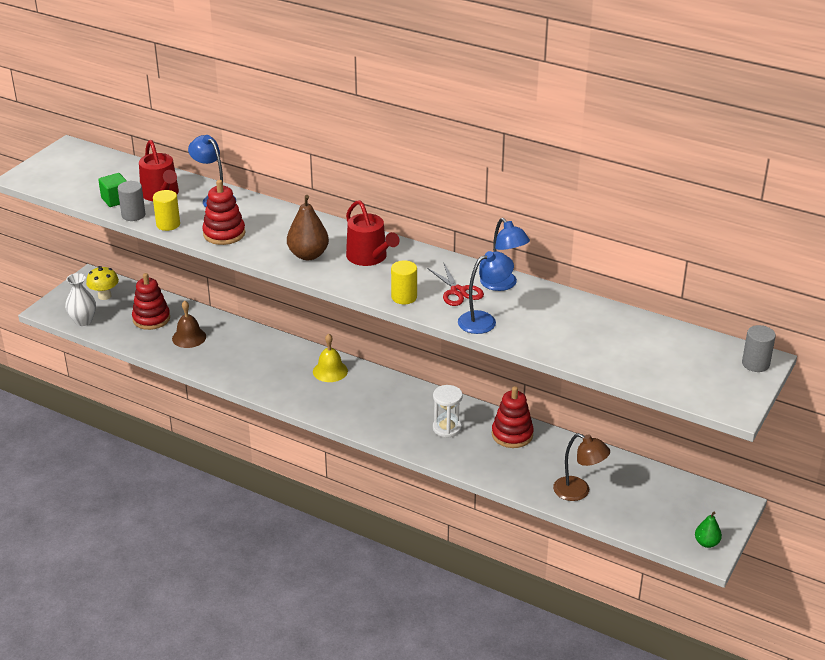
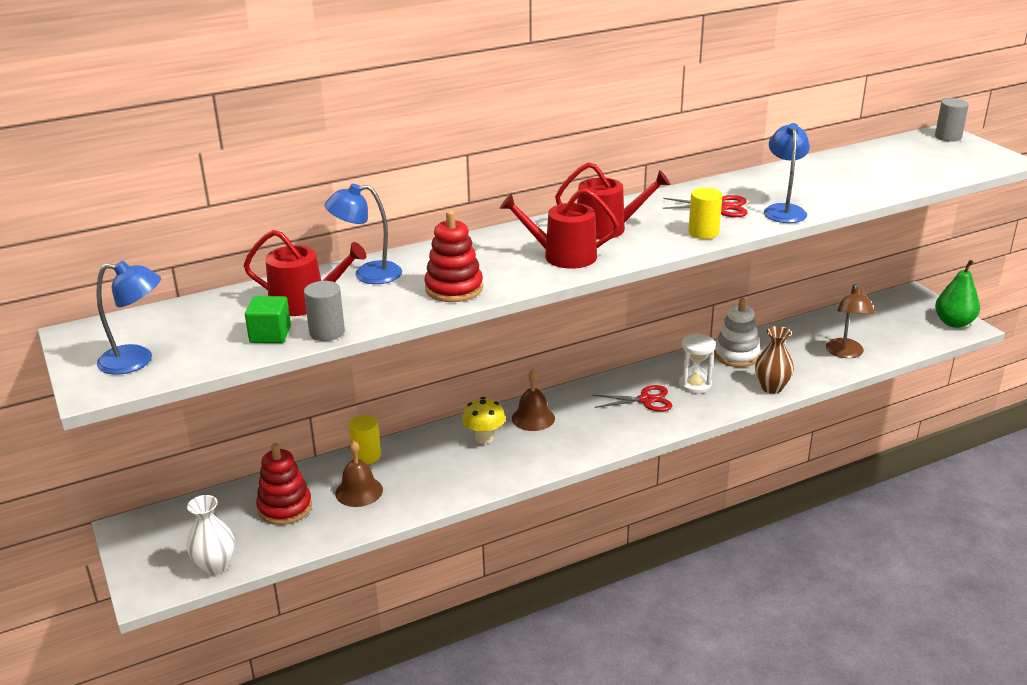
camera: 55 degrees left, 5 degrees down
yellow mushroom [86,266,119,300] -> yellow mushroom moved to [462,397,505,444]
yellow cylinder [153,190,180,231] -> yellow cylinder moved to [348,415,381,464]
brown pear [287,195,329,260] -> red watering can [500,188,619,269]
yellow bell [313,333,348,382] -> brown bell [512,370,555,431]
blue lamp [480,218,530,291] -> blue lamp moved to [96,261,161,375]
red stacking toy [492,386,534,448] -> white stacking toy [714,298,760,367]
brown lamp [553,433,610,501] -> brown lamp turned 120 degrees clockwise [826,284,875,358]
green pear [695,511,722,548] -> green pear [935,260,980,328], size x1.68
none -> red scissors [592,385,672,412]
none -> brown vase [755,326,794,394]

